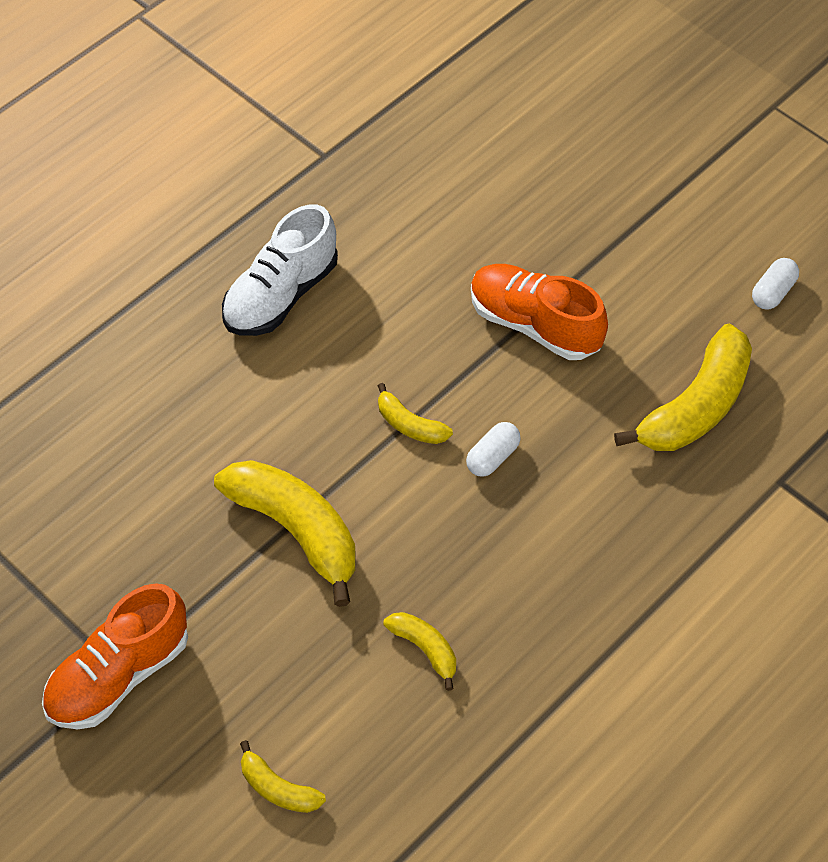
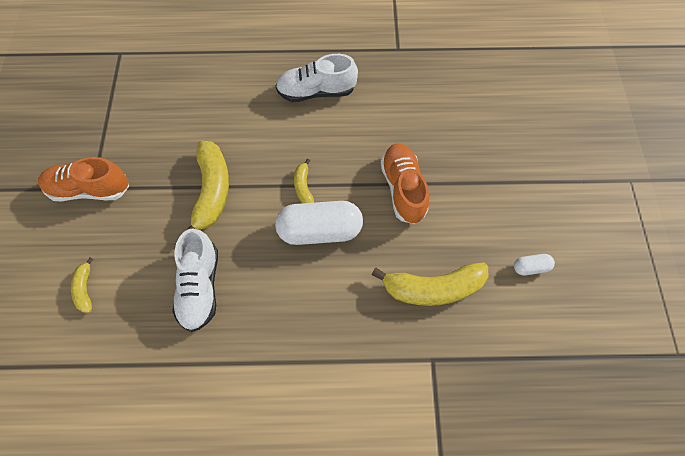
camera: 45 degrees right, 10 degrees up
yellow banana [383,612,456,691] -> white shoe [172,228,218,332]
white capsule [466,422,521,477] -> white capsule [275,201,363,245], size x2.21

